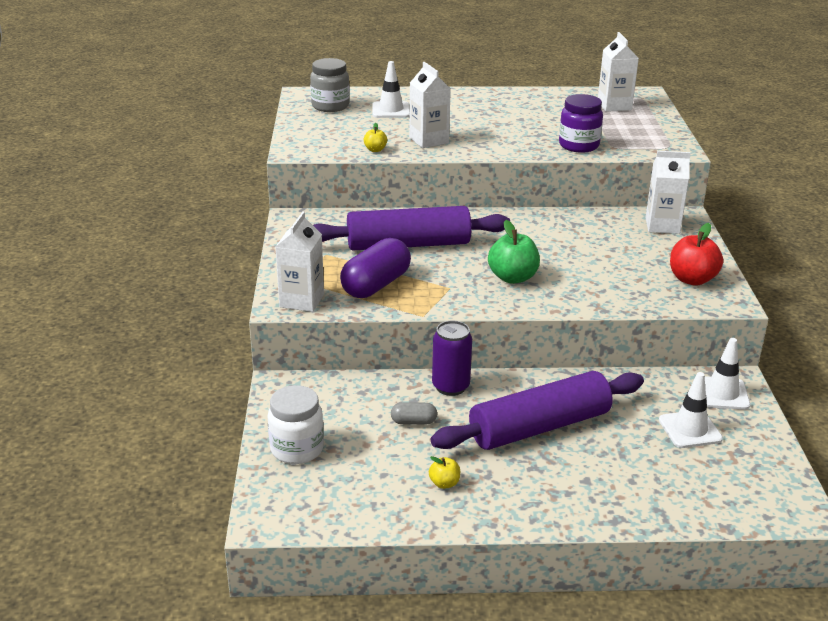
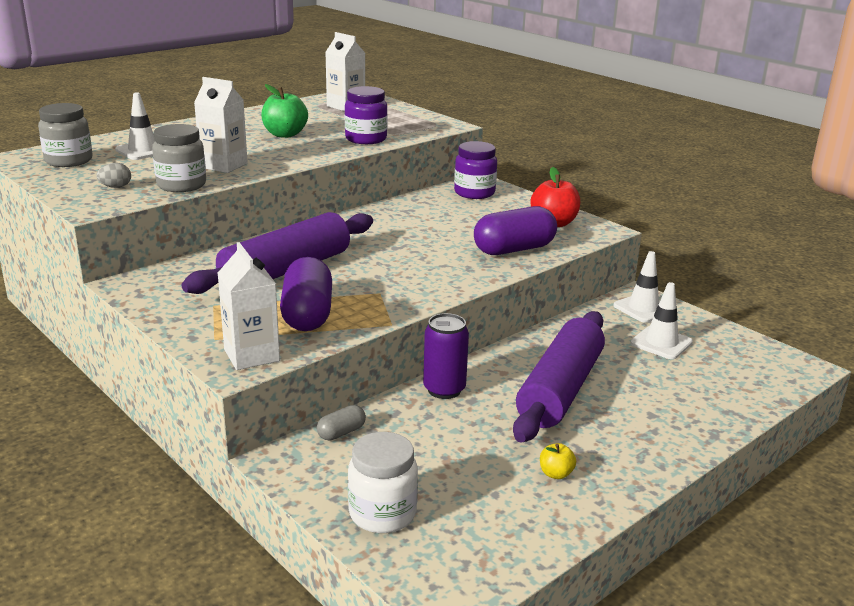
camera: 40 degrees left, 5 degrees down
yellow apple [364,123,387,152] -> grey jar [152,124,206,192]
grey capsule [391,403,437,424] -> grey capsule moved to [317,405,366,441]
green apple [488,220,540,284] -> green apple moved to [261,84,308,138]
white carton [646,151,691,234] -> purple jar [454,141,497,199]
none -> grey egg [96,163,131,188]
none -> purple capsule [474,206,557,255]

